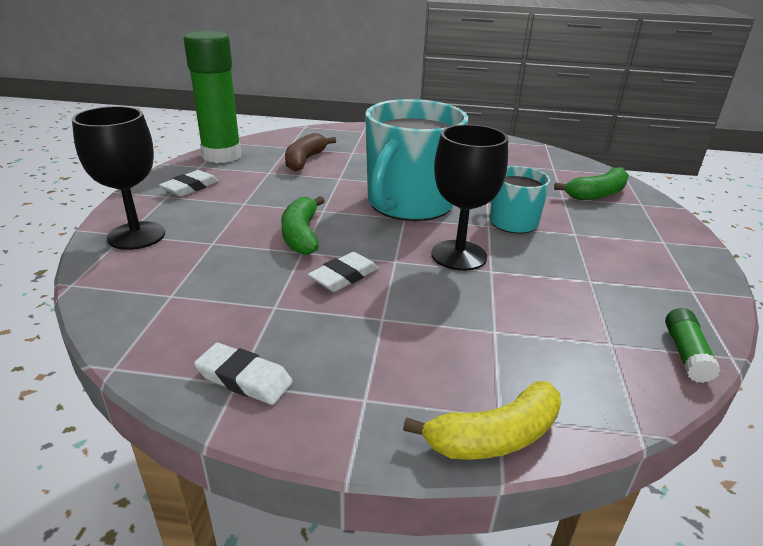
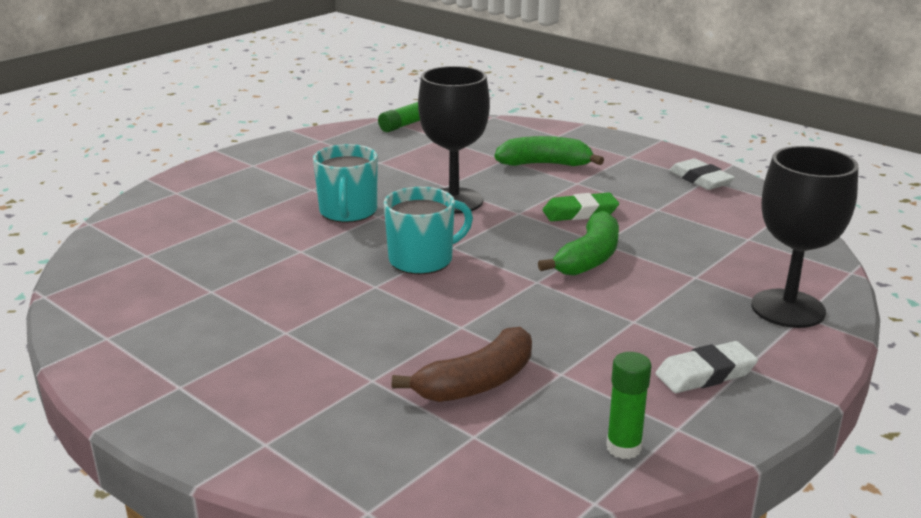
camera: 145 degrees left, 5 degrees down
green glue stick [184,31,241,163] -> green glue stick [606,352,652,459], size x0.42
white eraser [308,252,378,292] -> green eraser [543,192,619,221]
turquoise mug [365,99,468,221] -> turquoise mug [384,187,473,274], size x0.53
yellow banana [403,381,561,460] -> none
green banana [554,167,629,200] -> green banana moved to [495,136,604,166]

